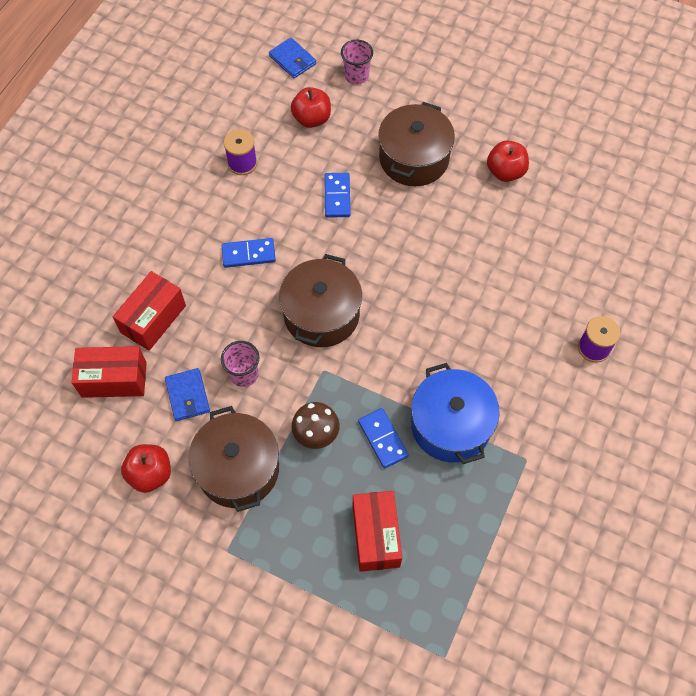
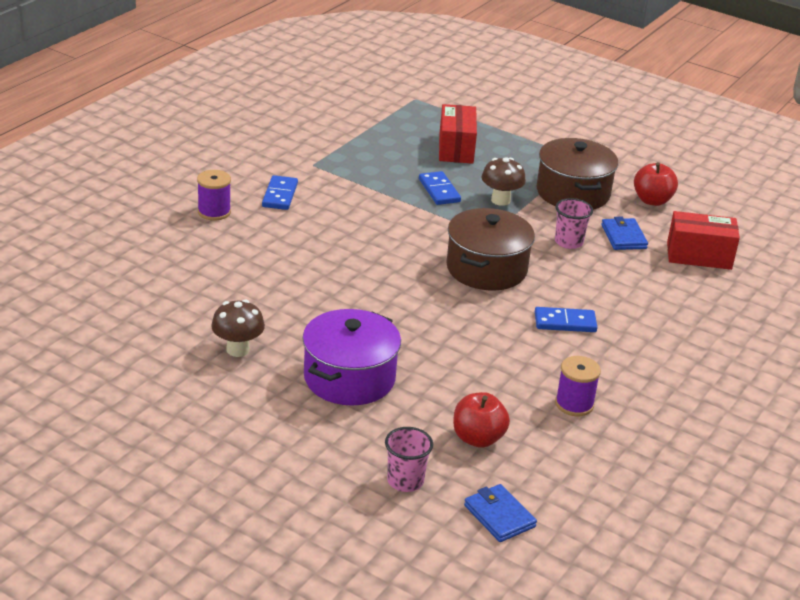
camera: 175 degrees left, 30 degrees down
red box [113,271,186,351] -> none
blue domino [325,173,351,218] -> blue domino moved to [262,175,298,210]
brown pot [378,102,455,186] -> purple pot [302,309,401,406]
blue pot [411,363,500,464] -> none
red apple [487,141,529,182] -> brown mushroom [211,300,265,357]

